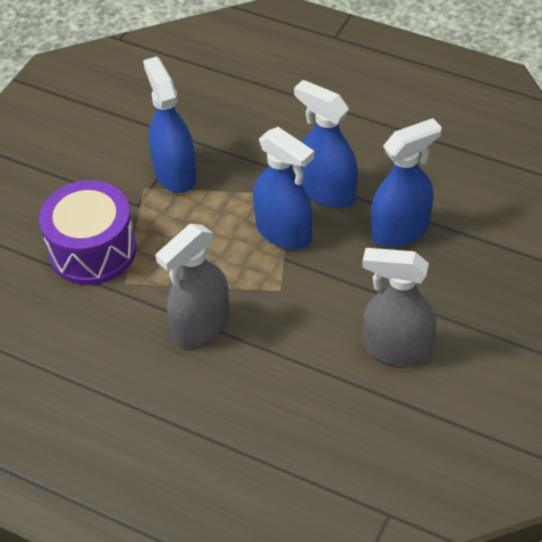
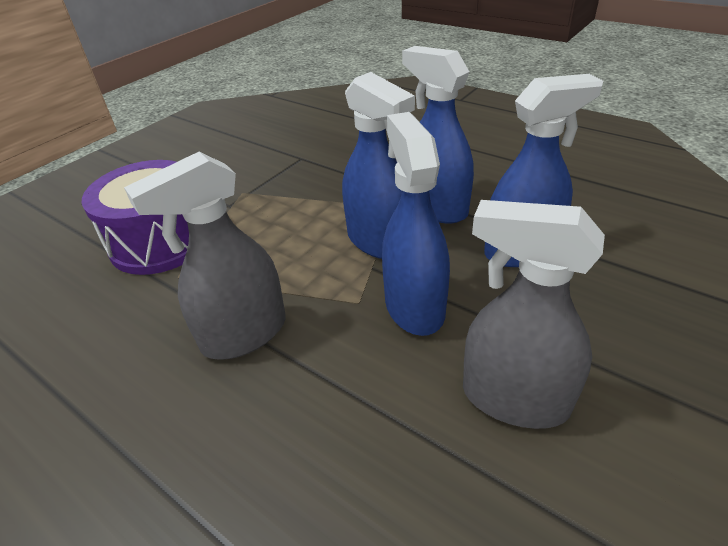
camera: 10 degrees right, 10 degrees down
blue spray bottle [143,56,196,193] -> blue spray bottle moved to [382,112,450,336]

